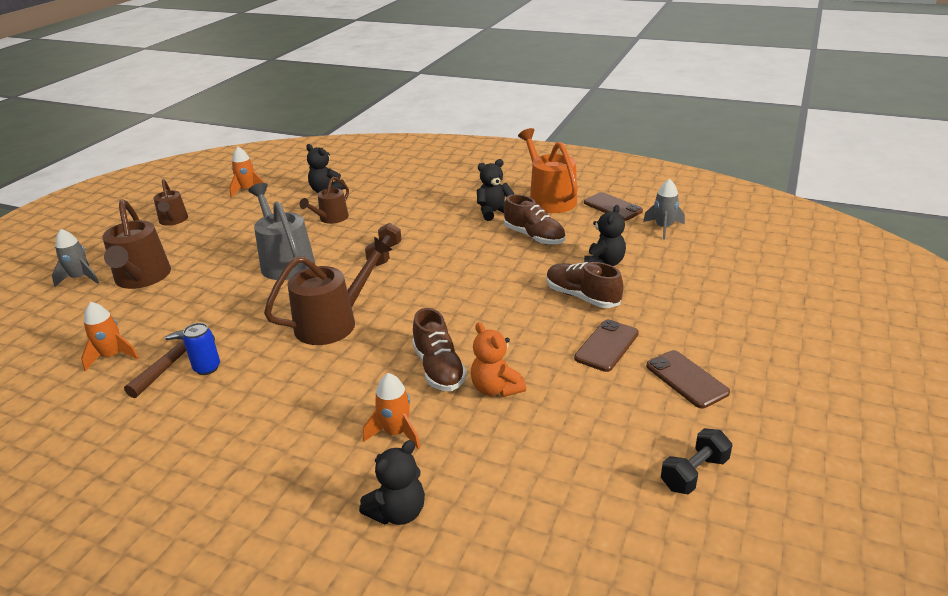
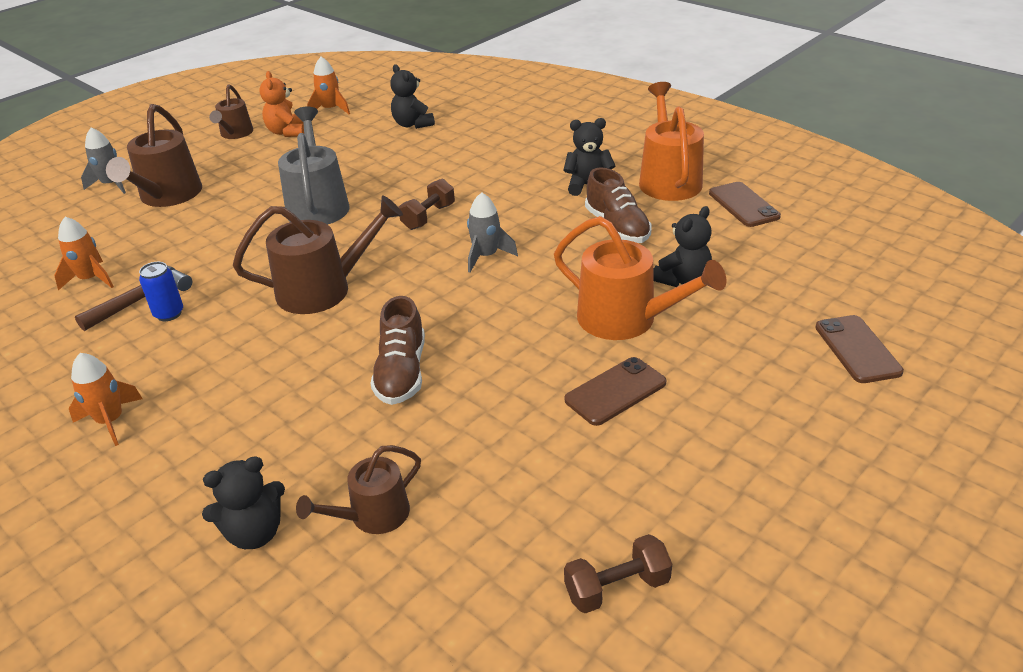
camera: 20 degrees right, 5 degrees up
brown watering can [299,177,349,224] -> brown watering can moved to [296,445,421,534]
orange rocket [363,373,420,449] -> orange rocket moved to [69,353,143,446]
orange teddy bear [471,322,526,397] -> orange teddy bear moved to [259,71,304,137]
brown shoe [547,262,624,308] -> orange watering can [554,216,726,340]
grey rocket [643,179,685,240] -> grey rocket moved to [467,192,518,272]
brown phone [646,350,730,408] -> brown phone moved to [815,315,904,383]
black dumbbell [661,428,732,494] -> brown dumbbell [564,534,672,613]

